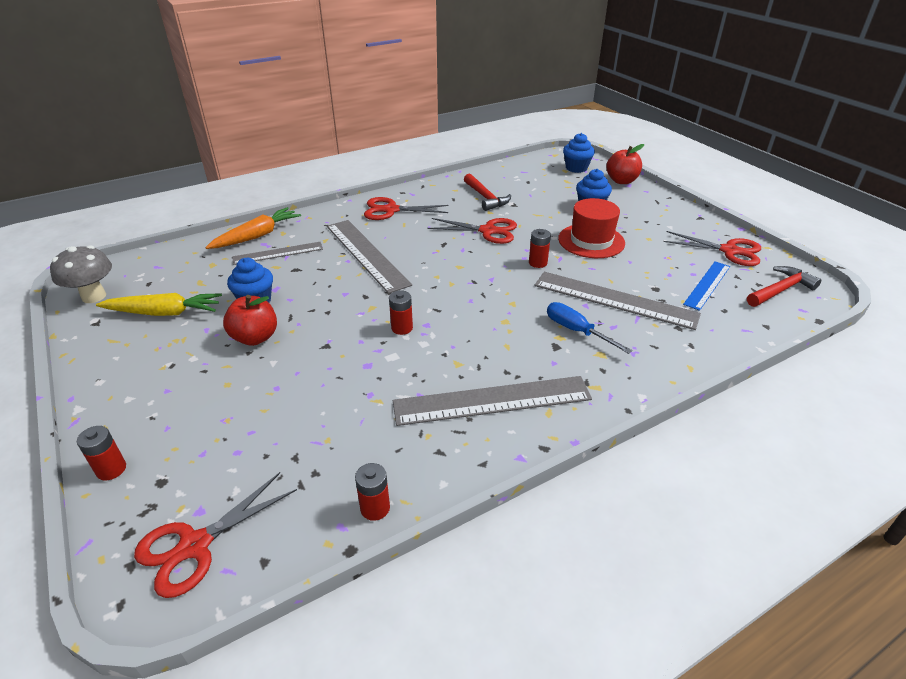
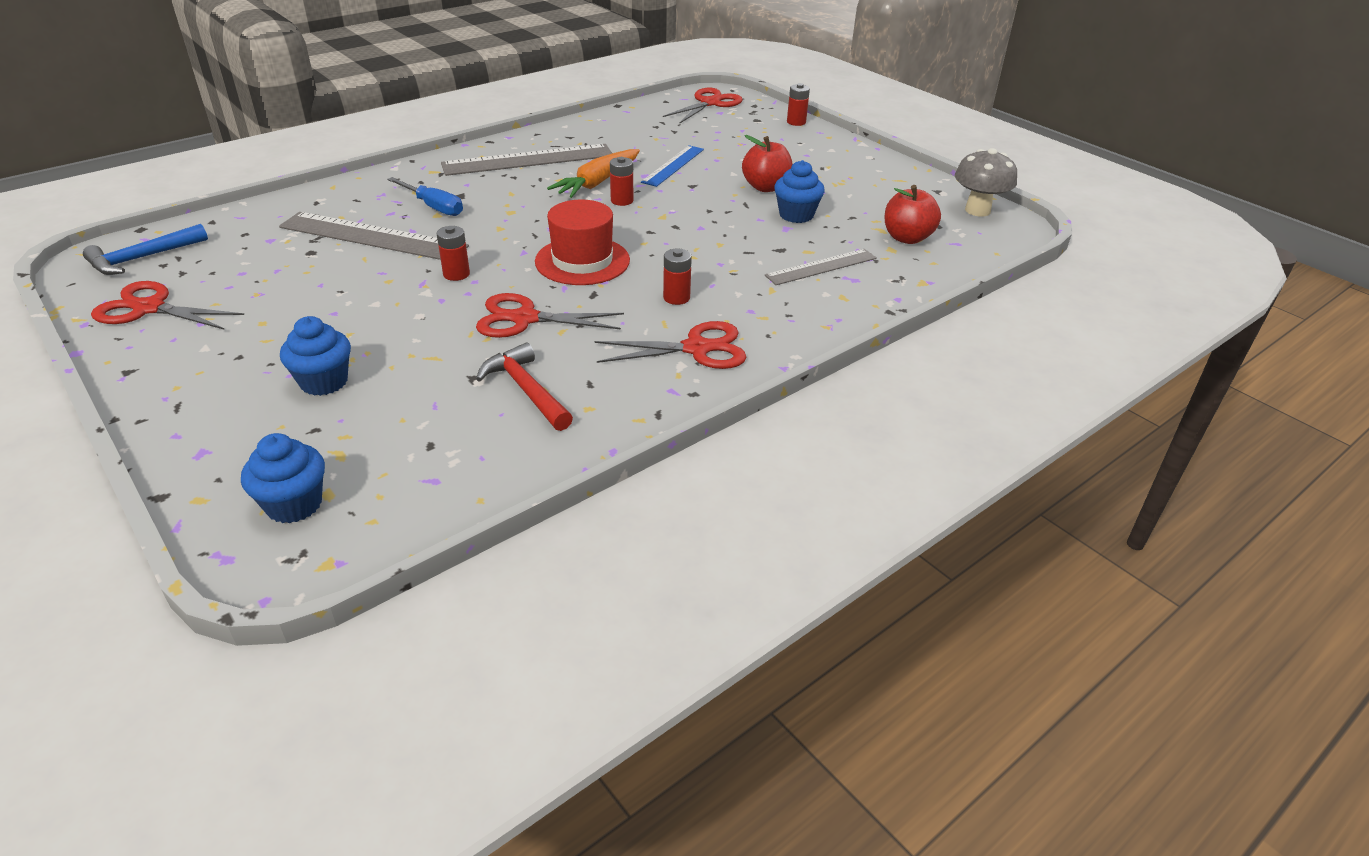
camera: 170 degrees right, 0 degrees up
yellow carrot [96,293,222,316] -> none
orange carrot [205,207,301,249] -> orange carrot moved to [547,149,640,198]
grey ruler [327,220,412,294] -> none
red battery [355,463,390,521] -> red battery moved to [663,249,692,305]
red hat [558,198,625,258] -> red hat moved to [535,200,630,285]
red apple [606,144,644,184] -> red apple moved to [885,185,941,244]
blue ruler [683,262,730,311] -> blue ruler moved to [641,145,704,187]
red hammer [747,266,821,307] -> blue hammer [83,224,208,275]

